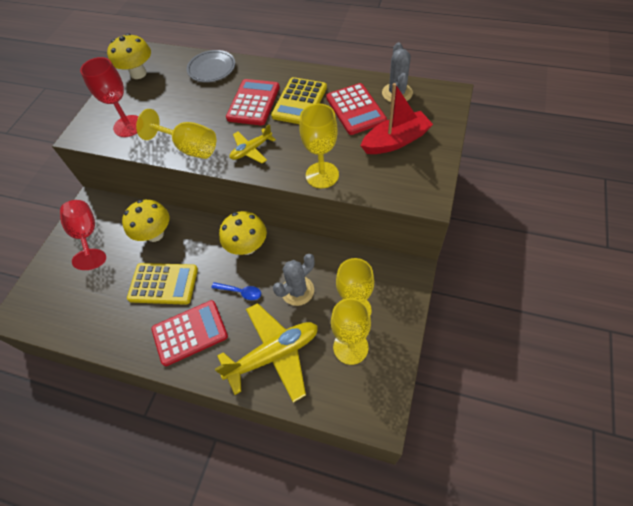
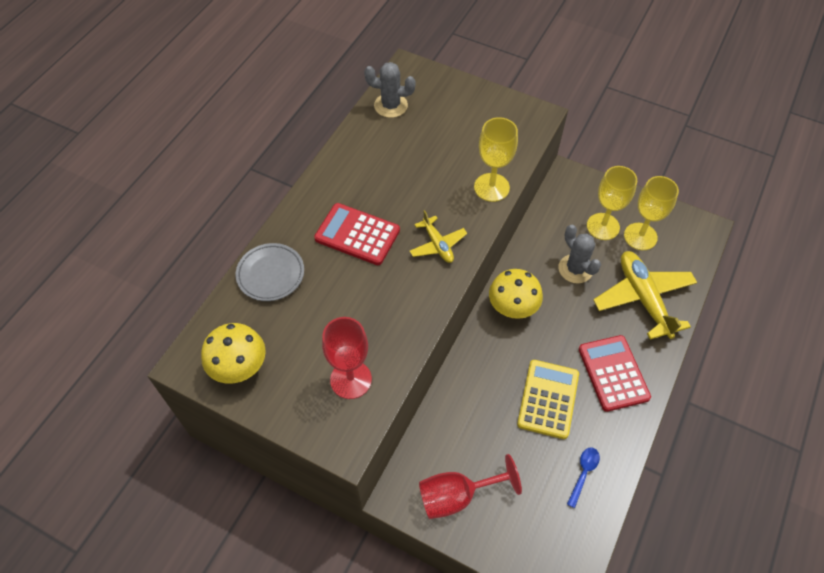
camera: 85 degrees left, 0 degrees up
yellow mushroom [122,200,169,242] -> none
yellow goblet [136,109,216,159] -> none
blue spoon [211,282,261,300] -> blue spoon moved to [567,447,600,508]
yellow calculator [271,77,327,124] -> none
red calculator [326,83,387,135] -> none
red boat [360,83,433,154] -> none

